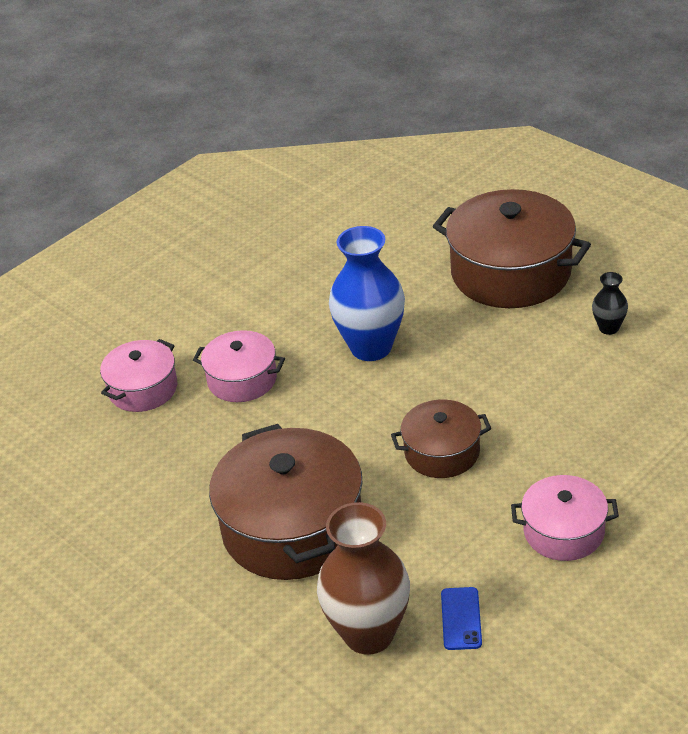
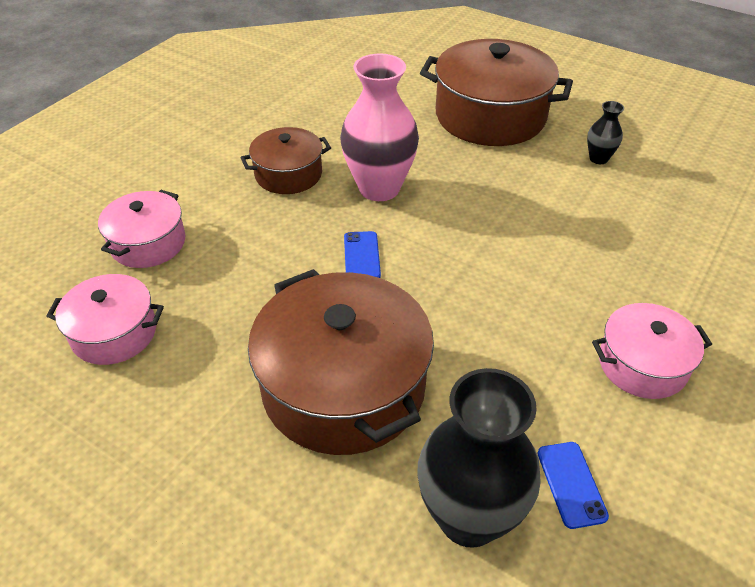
camera: 15 degrees left, 5 degrees up
pink pot [193,330,285,402] -> pink pot moved to [46,274,164,365]
brown vase [317,502,410,655] -> black vase [417,368,541,548]
blue vase [329,226,405,361] -> pink vase [340,53,419,201]
brown pot [391,400,491,478] -> brown pot moved to [240,127,331,194]
none -> blue phone [344,231,381,278]

